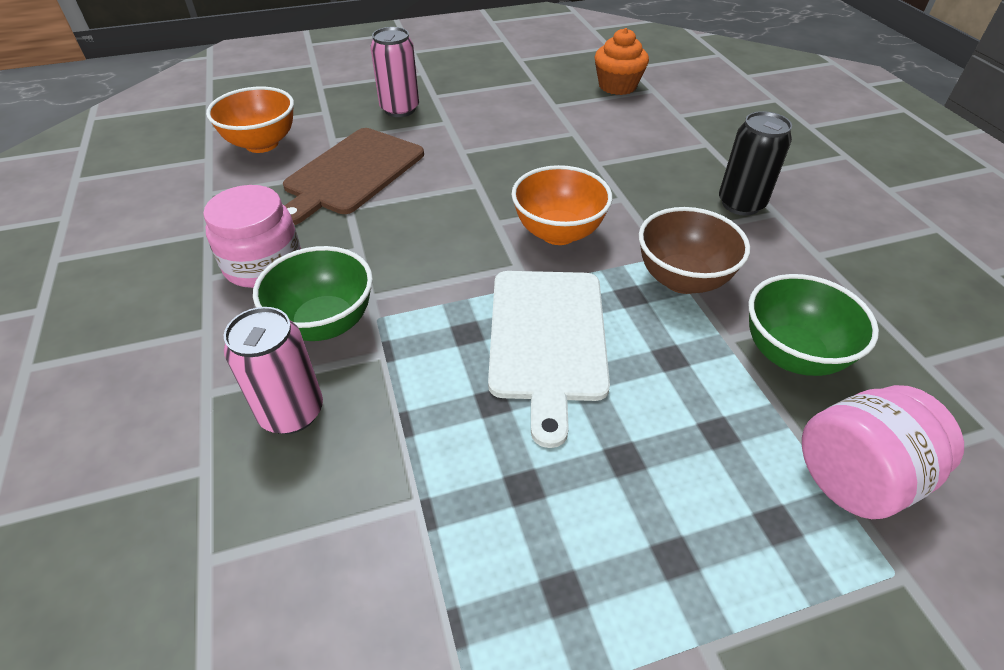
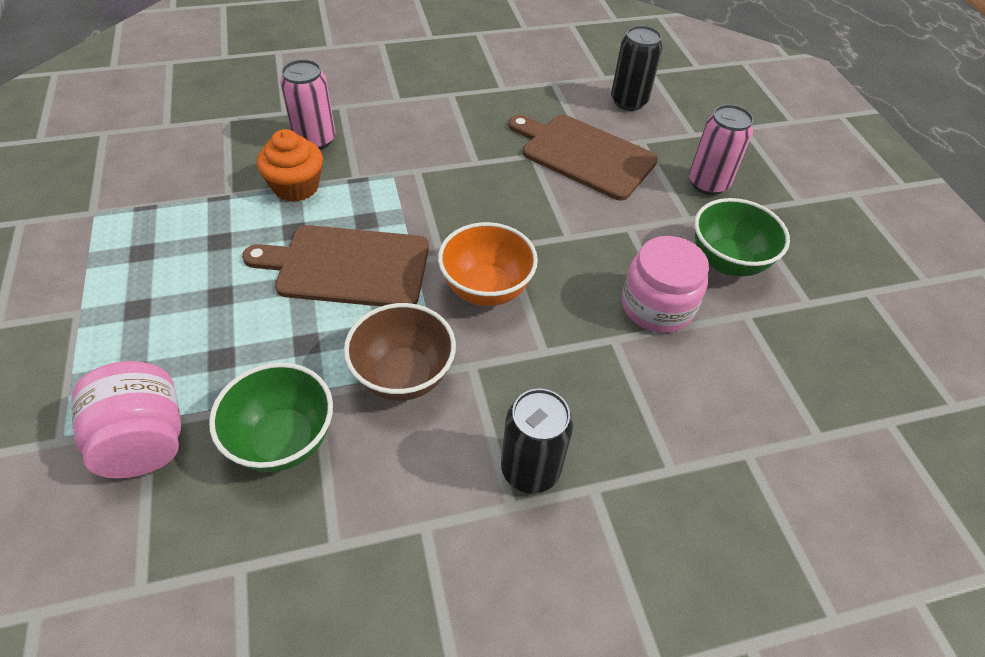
camera: 90 degrees right, 5 degrees up
pink jar [203,185,301,288] -> pink jar moved to [622,236,709,333]
orange bowl [206,86,294,153] -> black can [611,25,663,111]
green bowl [253,246,373,341] -> green bowl moved to [694,198,790,276]
white cutting board [488,271,610,448] -> brown cutting board [242,225,429,306]
orange cupcake [594,28,649,95] -> orange cupcake moved to [257,129,323,202]

